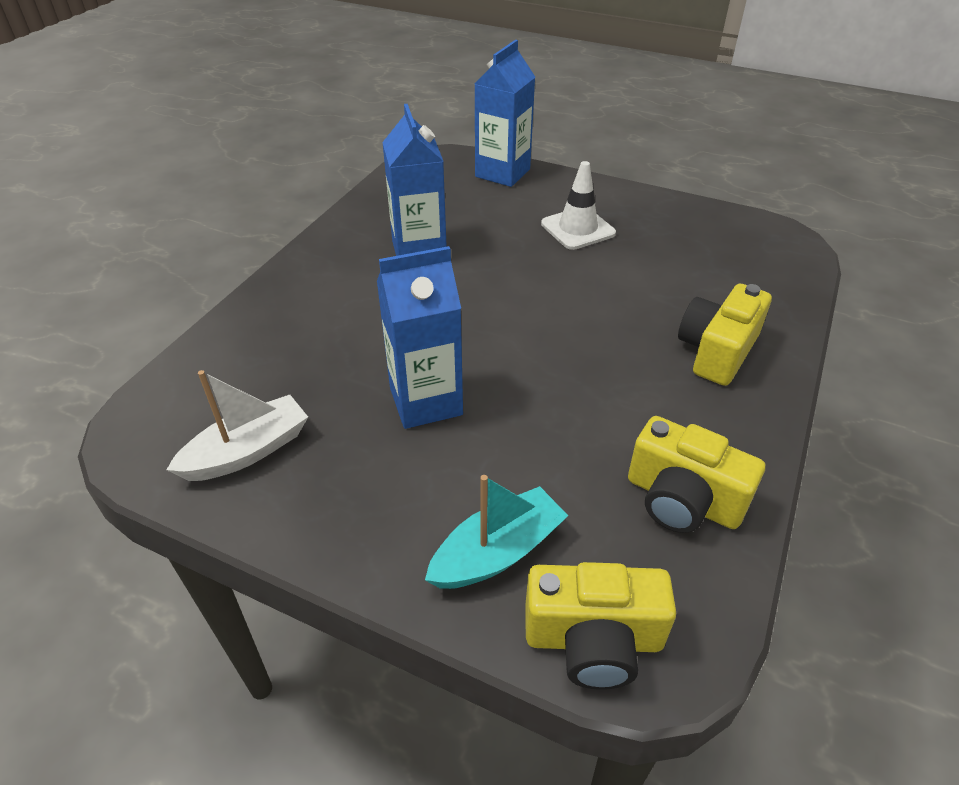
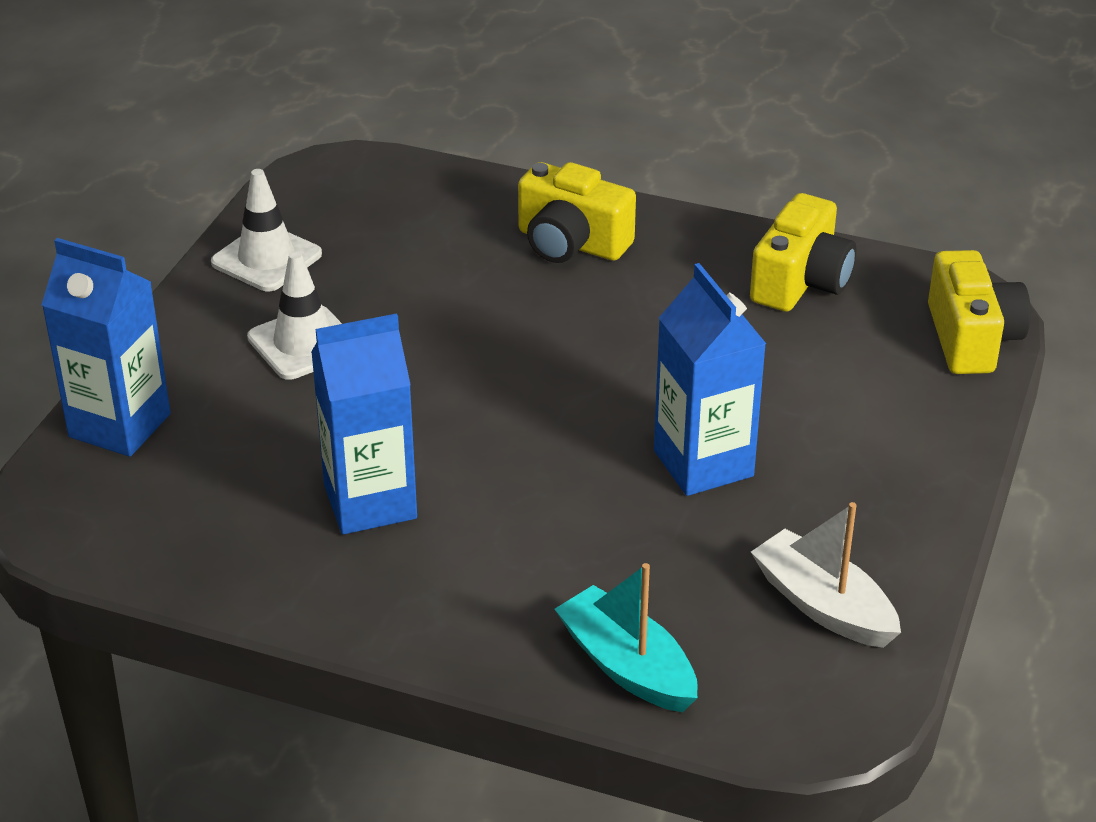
camera: 95 degrees left, 5 degrees down
turquoise boat [425,475,568,589] -> turquoise boat moved to [555,563,698,712]
none -> white traffic cone [211,169,322,291]

